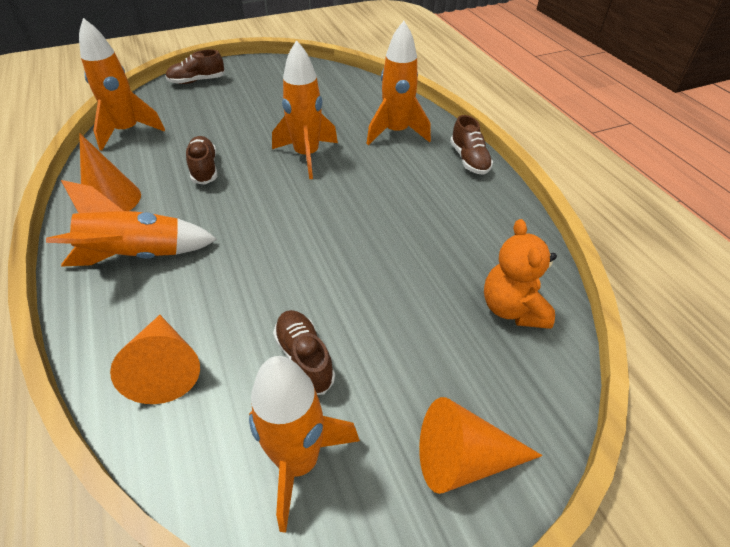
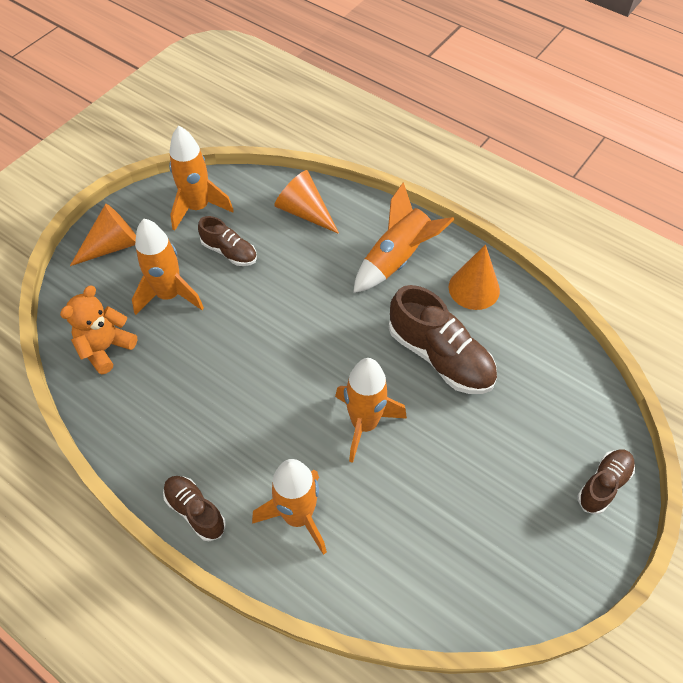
camera: 150 degrees right, 10 degrees up
orange rocket [79,18,165,151] -> orange rocket moved to [132,219,204,315]
brown shoe [186,136,217,184] -> brown shoe [389,285,497,394], size x1.75
orange teddy bear [484,219,557,329] -> orange teddy bear turned 105 degrees counterclockwise [60,286,137,375]

